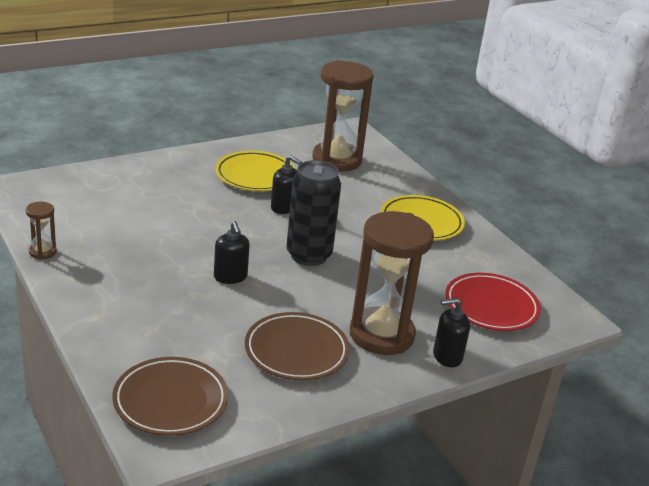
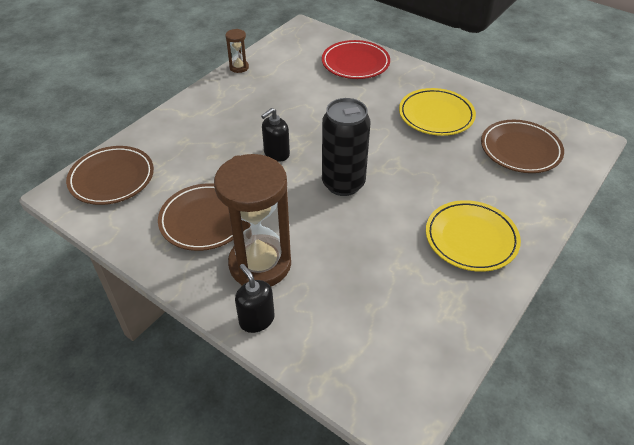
camera: 70 degrees right, 15 degrees up
black soap dispenser [271,155,302,214] -> none
brown hourglass [312,60,374,172] -> brown plate [481,120,564,173]
red plate [445,273,541,331] -> red plate moved to [322,40,390,79]

